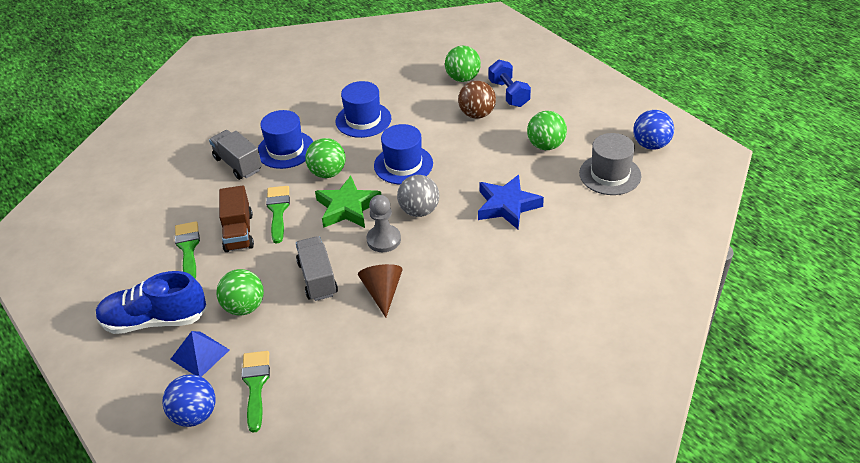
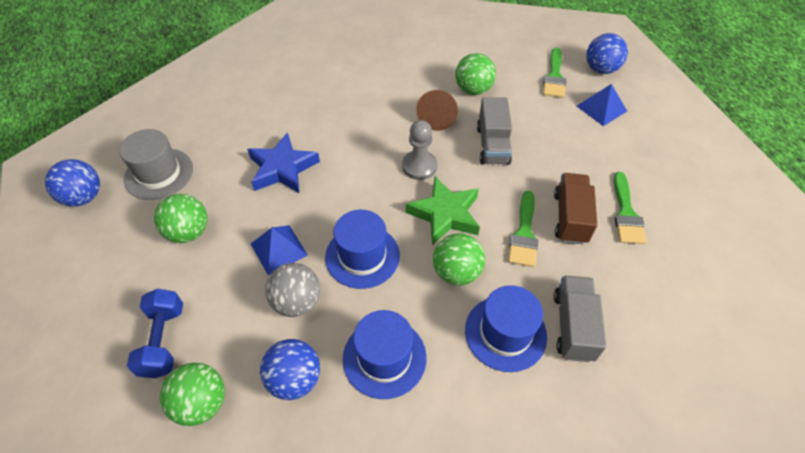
camera: 165 degrees left, 10 degrees up
blue shoe [96,271,207,334] -> none
grey truck [209,130,262,180] -> grey truck turned 150 degrees counterclockwise [554,276,606,362]
green ball [217,269,264,316] -> green ball moved to [455,53,496,95]
grey ball [397,175,439,217] -> grey ball moved to [265,263,321,317]
brown ball [458,81,496,119] -> none
none -> blue pyramid [251,225,308,275]
none -> blue ball [260,339,320,400]

